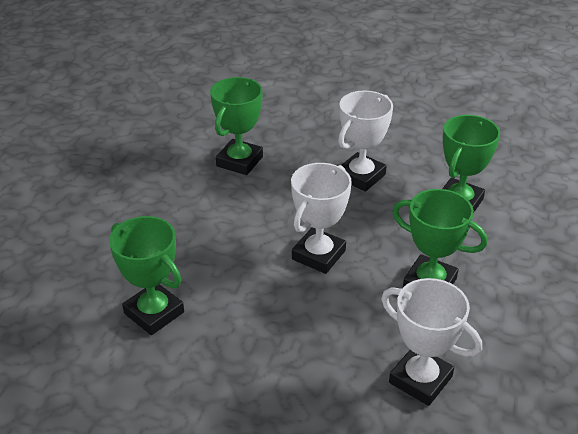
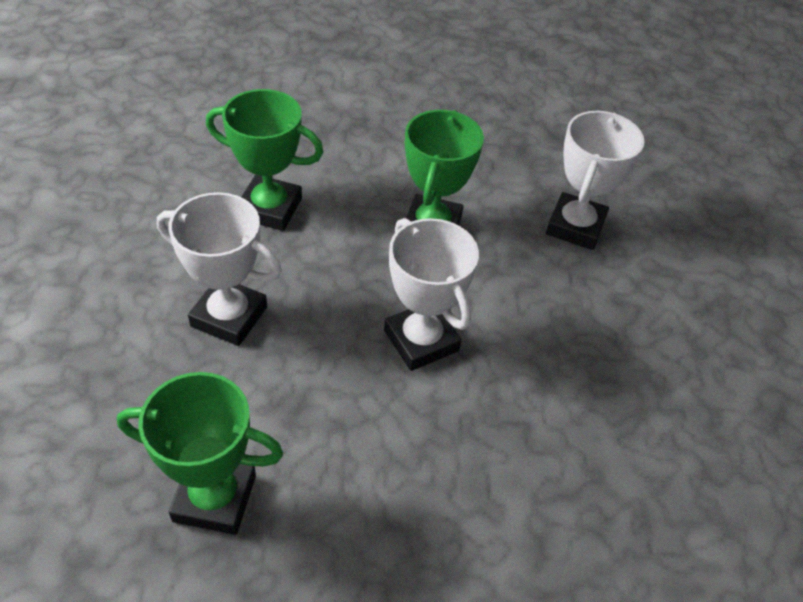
camera: 110 degrees left, 10 degrees up
green trophy [109,216,184,335] -> none
white trophy [291,163,352,274] -> white trophy turned 45 degrees clockwise [384,218,479,371]

